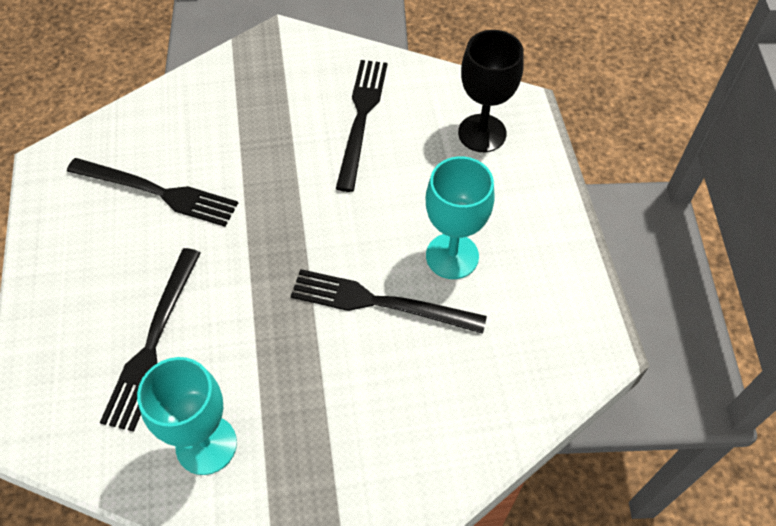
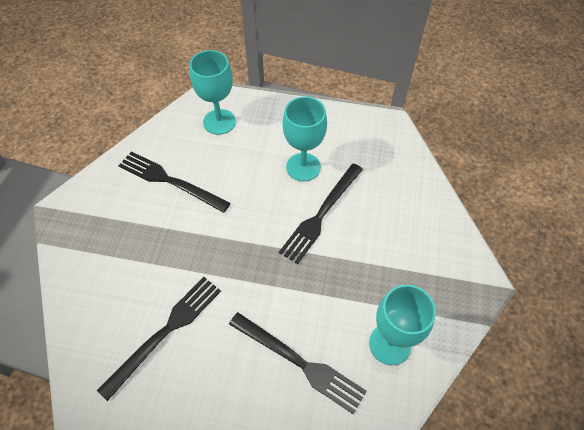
camera: 70 degrees left, 0 degrees up
black goblet [458,30,524,152] -> turquoise goblet [190,50,236,135]

